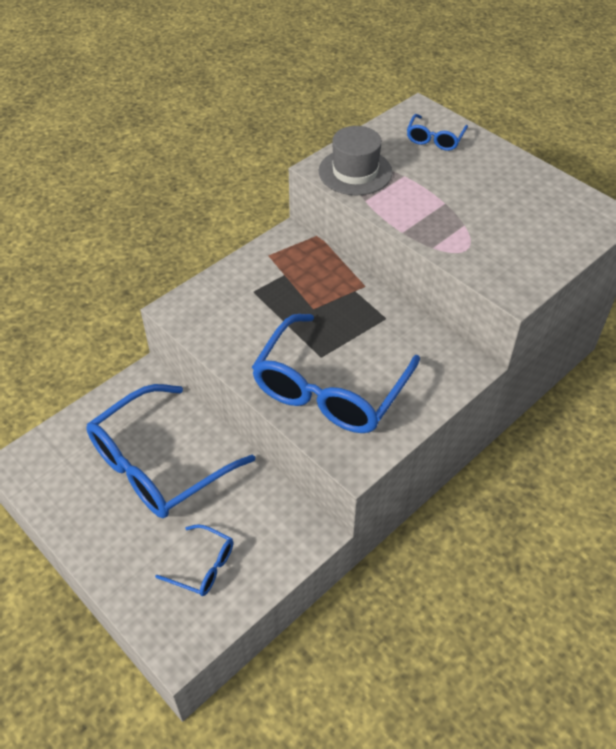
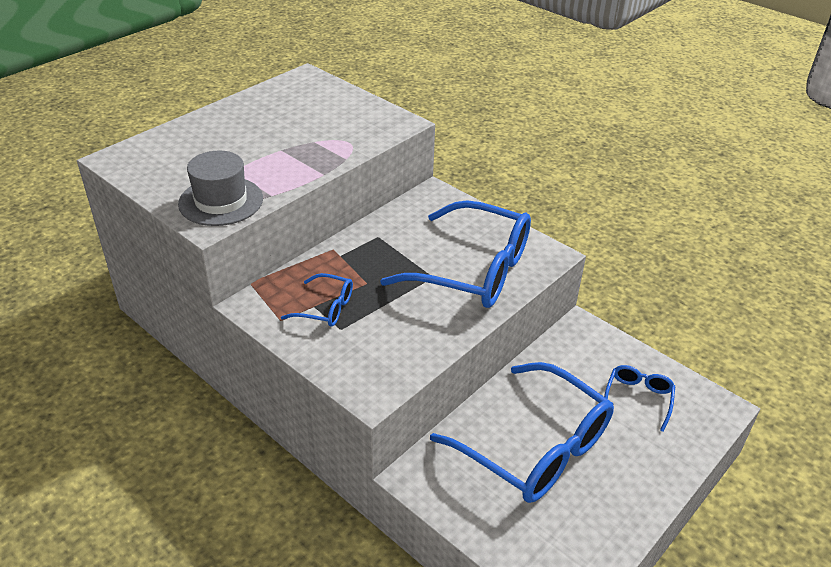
camera: 95 degrees left, 10 degrees down
blue glasses [407,114,468,151] -> blue glasses moved to [281,273,353,327]

